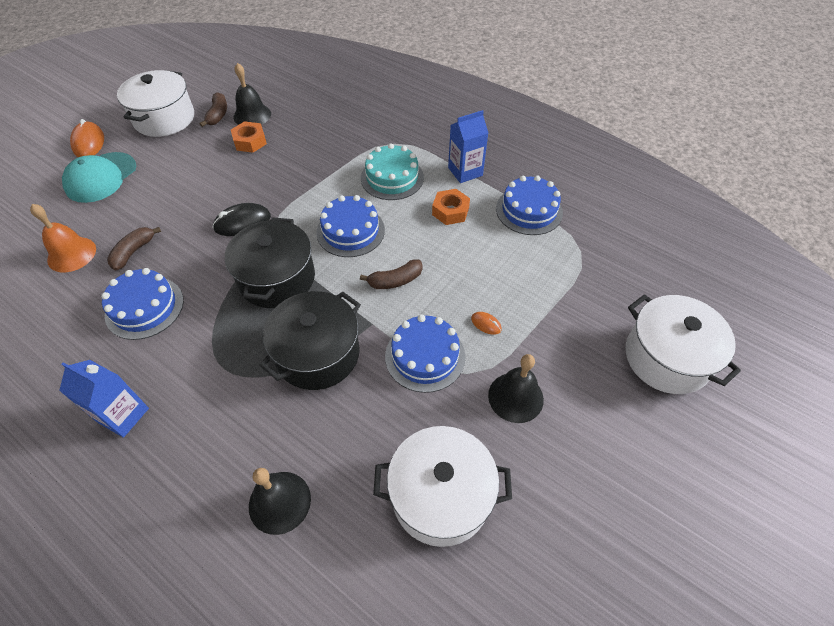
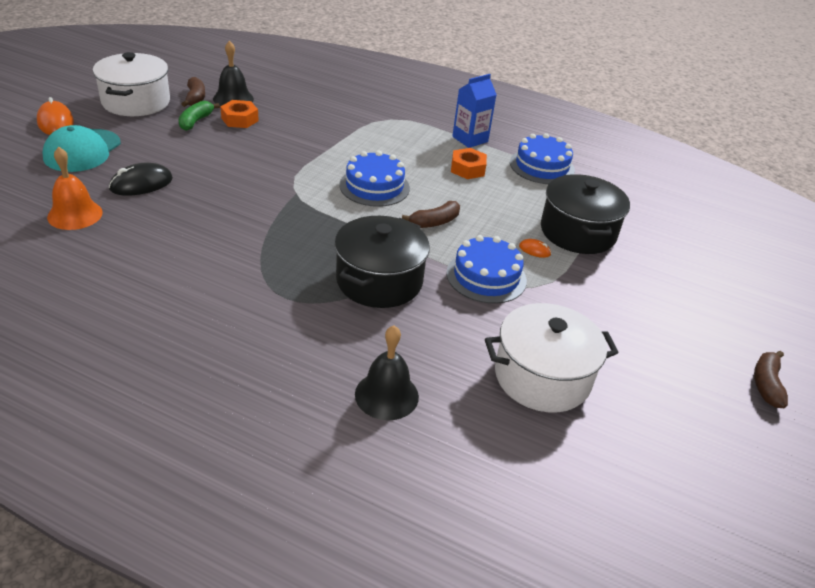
camera: 15 degrees left, 15 degrees down
blue carton [59,360,149,438] -> none
blue cake [101,268,184,340] -> none
brown banana [107,227,161,270] -> brown banana moved to [754,351,788,408]
black mouse [212,203,271,236] -> black mouse moved to [109,163,173,196]
black pot [225,217,315,308] -> black pot moved to [541,174,630,254]
turquoise cake [361,143,424,200] -> none
black bell [488,354,544,423] -> none
white pot [626,294,741,394] -> none
none -> green banana [178,101,220,131]

